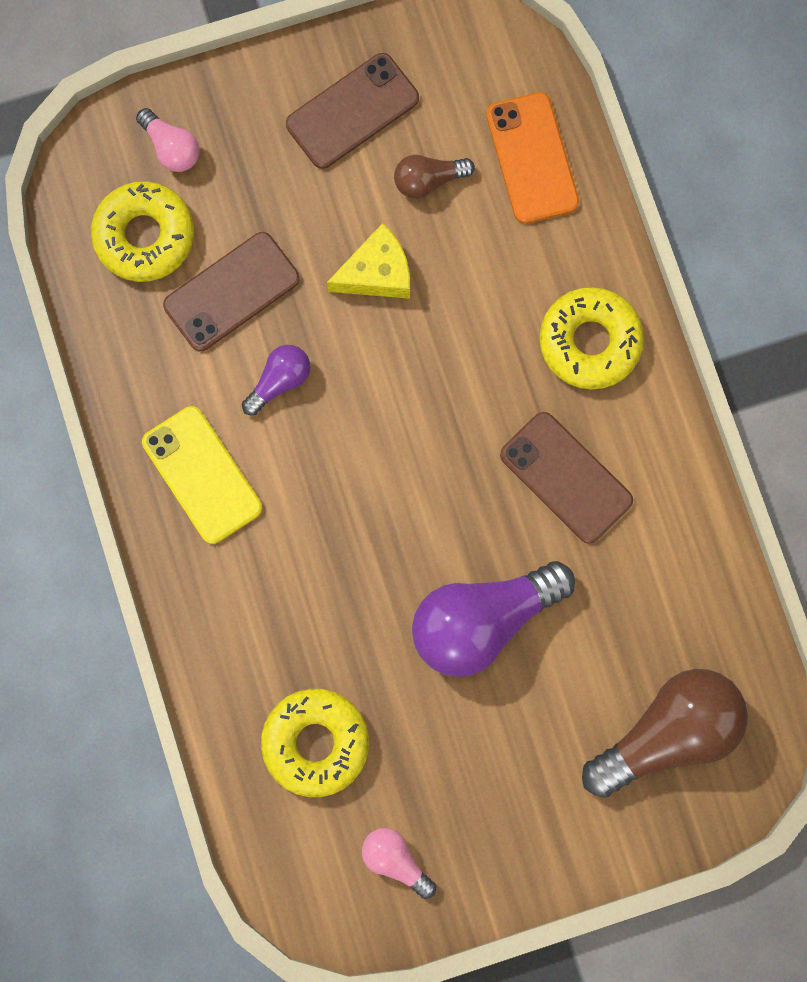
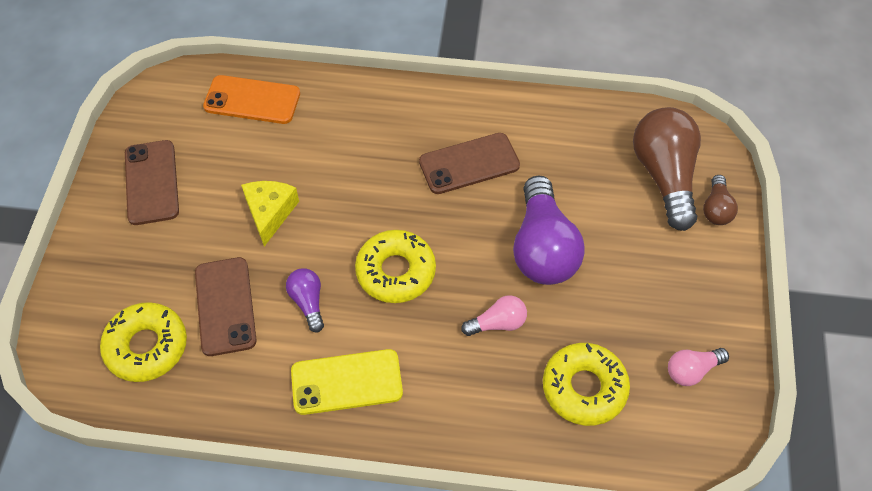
camera: 65 degrees left, 20 degrees down
pink light bulb [136,108,199,172] -> pink light bulb moved to [461,295,527,336]
brown light bulb [394,155,475,199] -> brown light bulb moved to [703,175,738,225]
yellow donut [540,287,644,390] -> yellow donut moved to [355,230,436,303]

